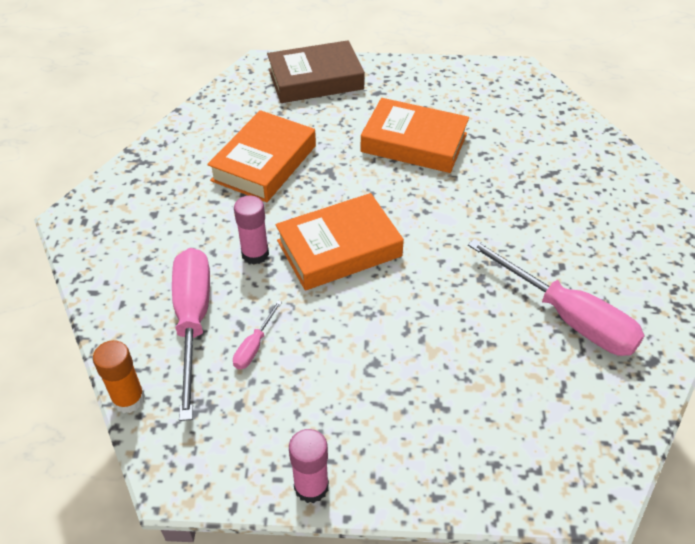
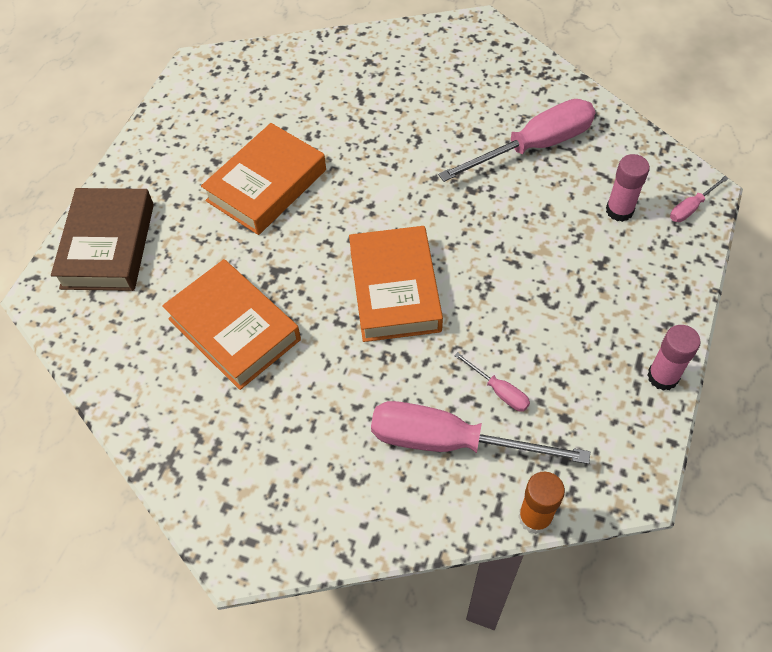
camera: 70 degrees left, 10 degrees up
pink glue stick [234,196,269,264] -> pink glue stick moved to [606,154,650,222]
none -> pink screwdriver [670,176,729,222]

